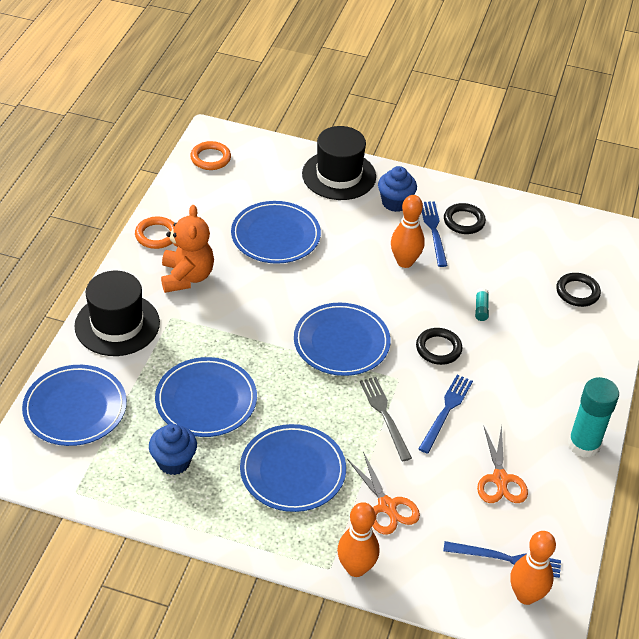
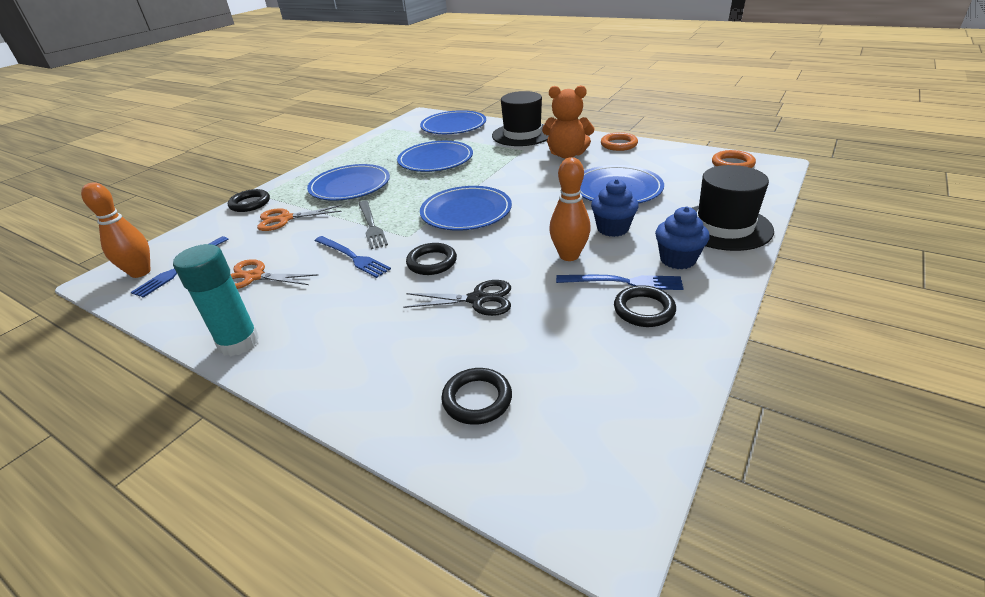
camera: 110 degrees right, 10 degrees down
blue cupcake [149,424,197,475] -> blue cupcake moved to [591,179,639,237]
orange bowling pin [337,502,379,577] -> black ring [228,189,270,212]
grey fork [360,377,412,461] -> grey fork turned 75 degrees clockwise [358,201,388,249]
turquoise glue stick [475,288,489,321] -> black scissors [403,280,511,316]

